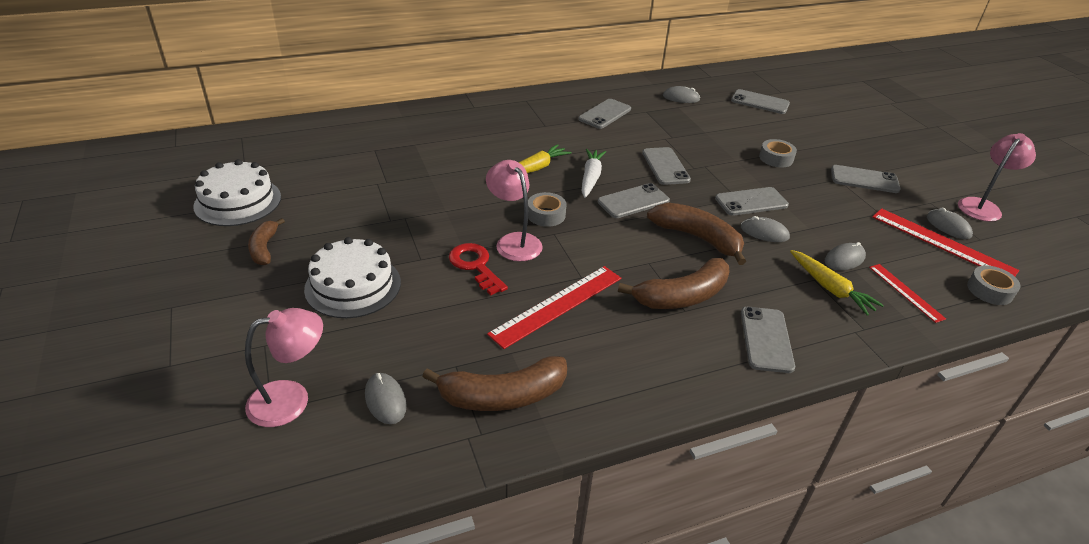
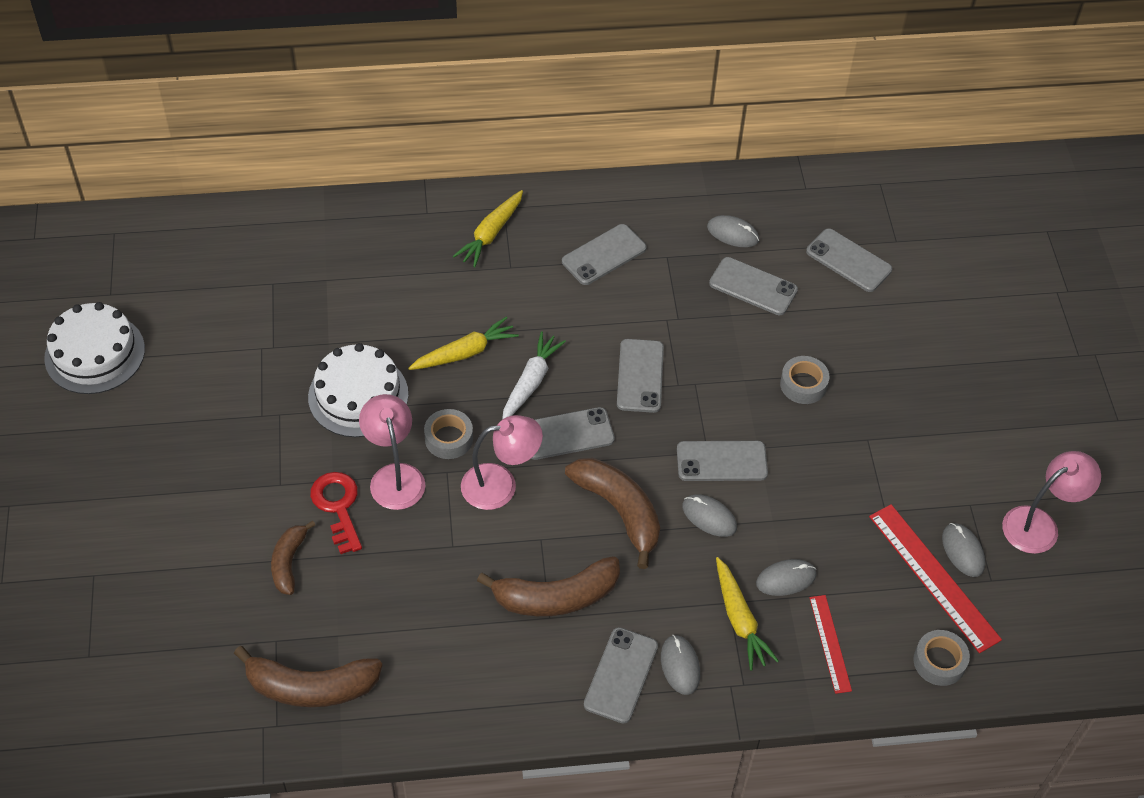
camera: 15 degrees right, 15 degrees up
pink lamp [245,308,323,427] -> pink lamp moved to [461,415,543,510]
brown banana [248,218,285,265] -> brown banana moved to [271,520,315,595]
white cake [304,237,401,318] -> white cake moved to [308,343,408,437]
grey mouse [365,373,407,424] -> grey mouse moved to [661,635,700,695]
red ruler [487,266,621,349] -> none
grey phone [831,165,901,193] -> grey phone moved to [709,257,798,315]
none -> yellow carrot [453,190,523,267]

